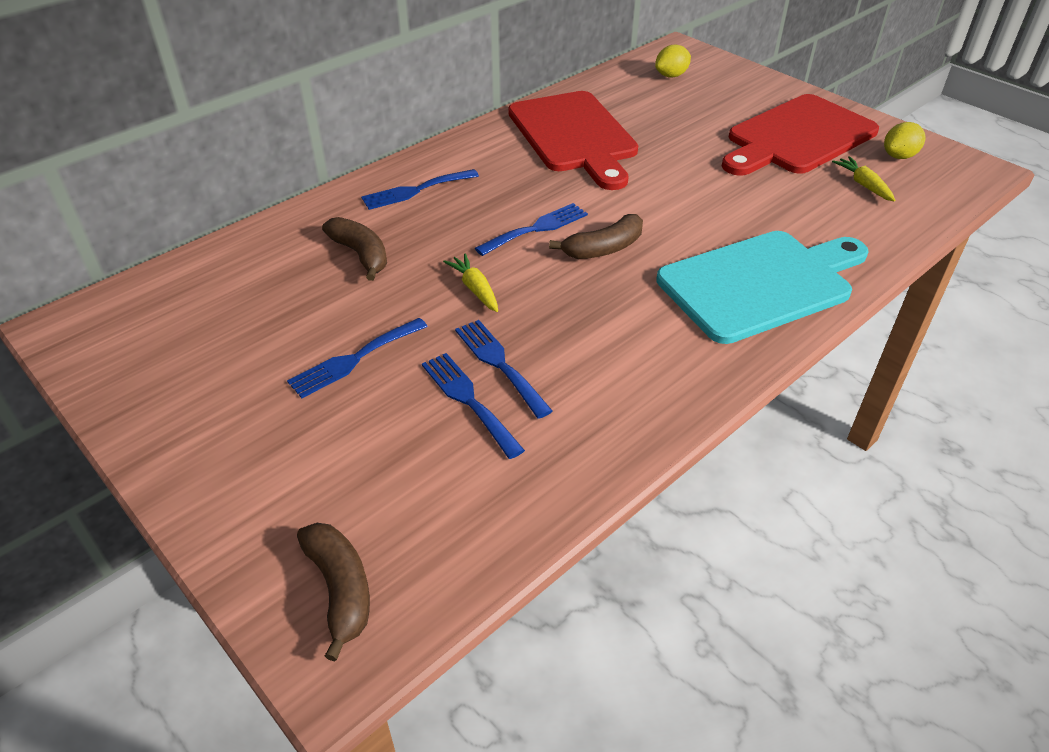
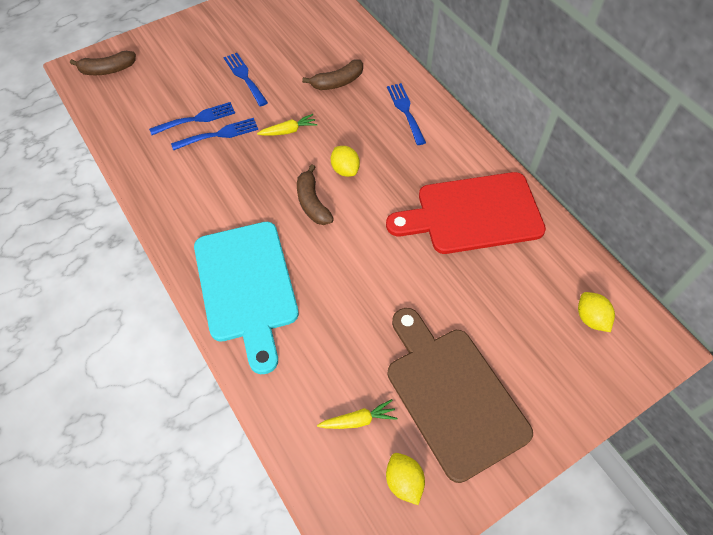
camera: 100 degrees right, 15 degrees up
blue fork [475,203,588,256] -> yellow lemon [331,146,360,177]
red cutting board [722,94,879,176] -> brown cutting board [388,308,533,483]

